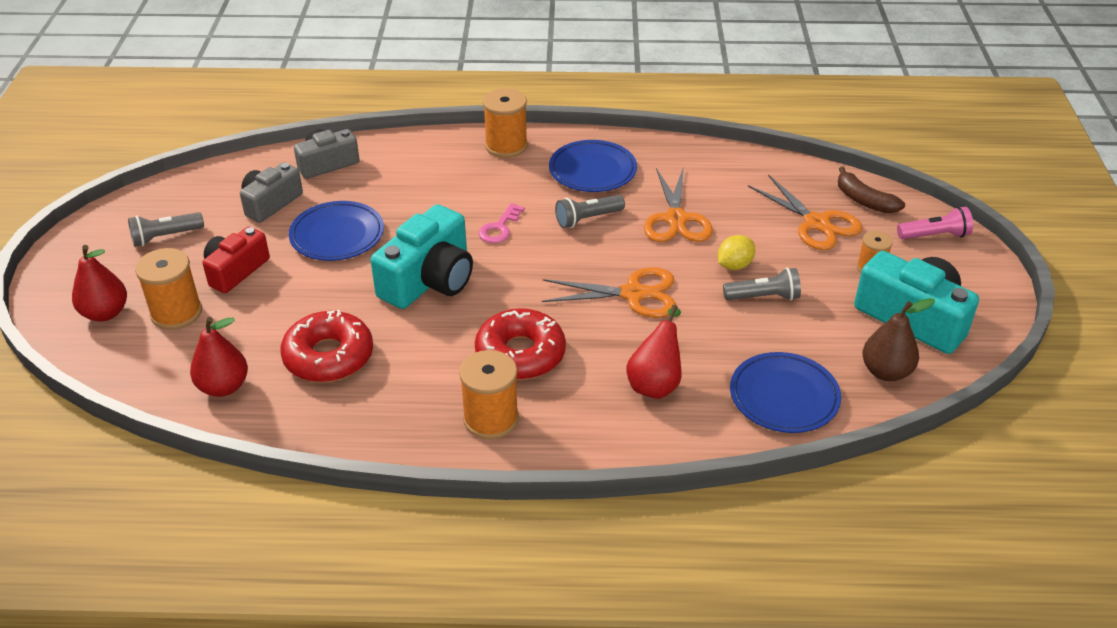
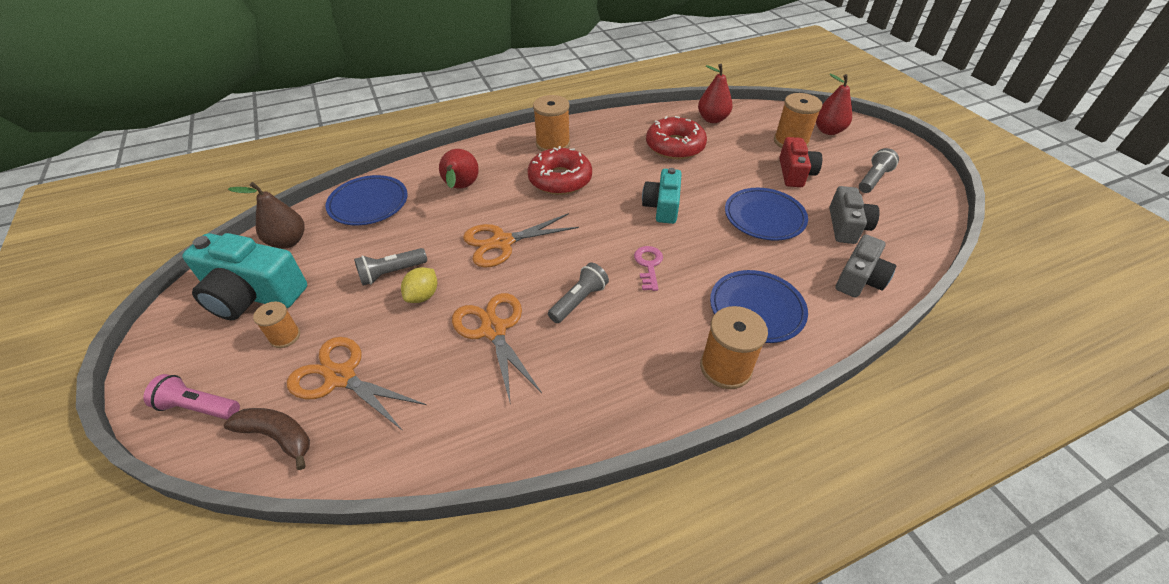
camera: 155 degrees right, 5 degrees up
turquoise camera [371,204,473,309] -> turquoise camera [642,168,682,224], size x0.64
blue plate [549,140,637,192] -> blue plate moved to [710,270,808,343]
pink flashlight [897,207,973,239] -> pink flashlight turned 45 degrees clockwise [144,374,240,420]

